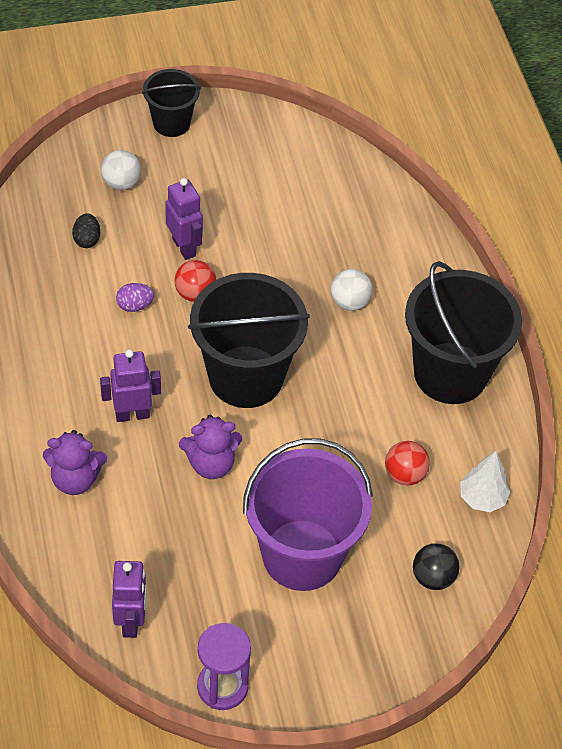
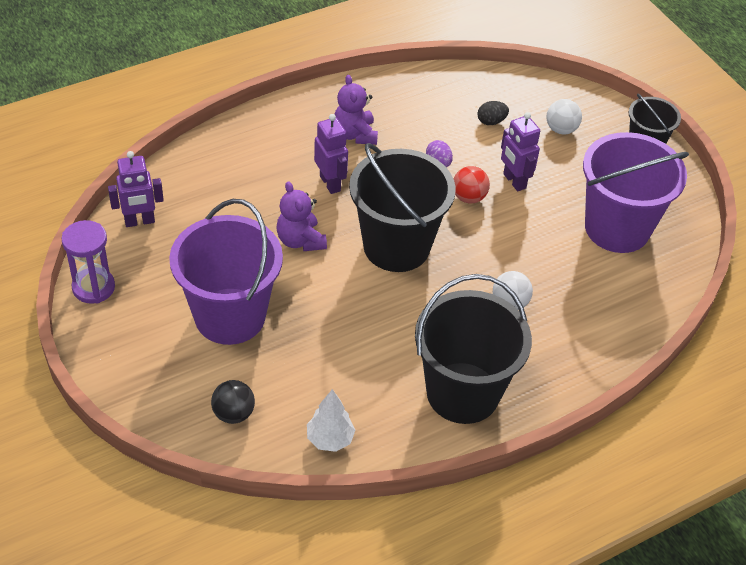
camera: 75 degrees right, 5 degrees down
purple teddy bear [43,430,107,495] -> purple teddy bear moved to [334,75,378,145]
purple robot [165,178,203,260] -> purple robot turned 105 degrees clockwise [501,112,540,191]
red ball [385,441,430,485] -> none
none -> purple bucket [583,132,689,253]

